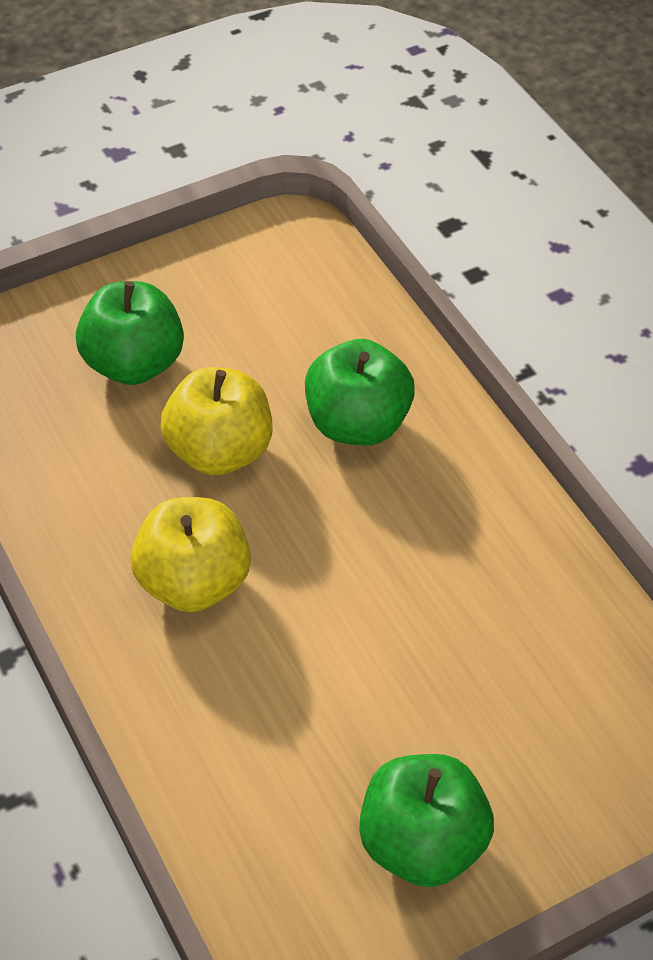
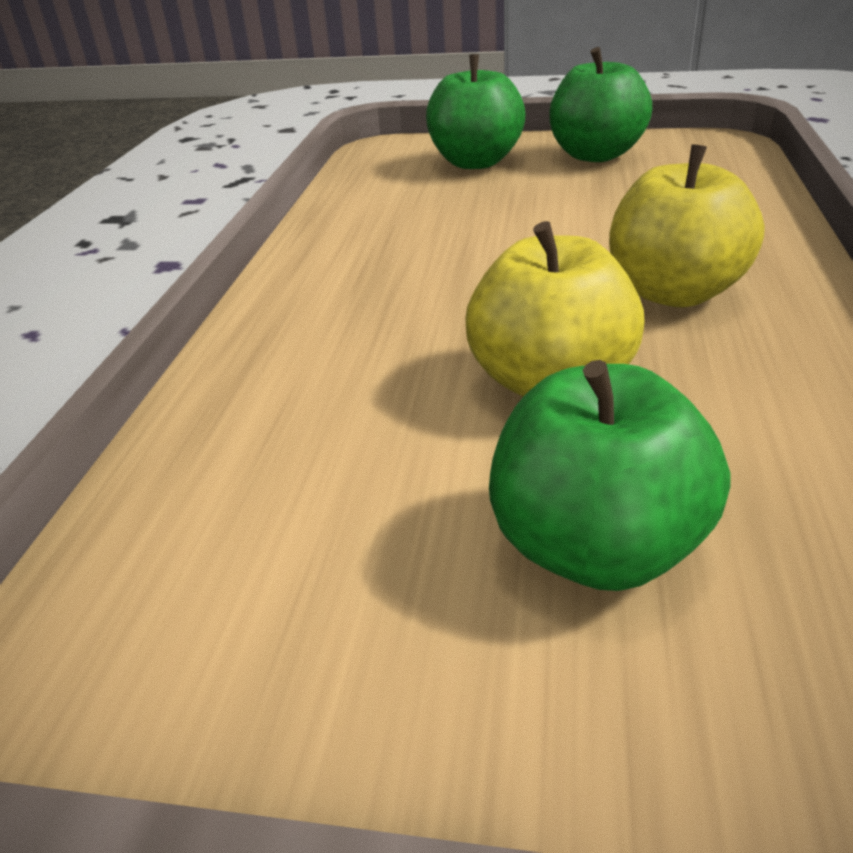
camera: 140 degrees left, 15 degrees down
green apple [305,339,415,445] -> green apple moved to [426,54,525,169]

